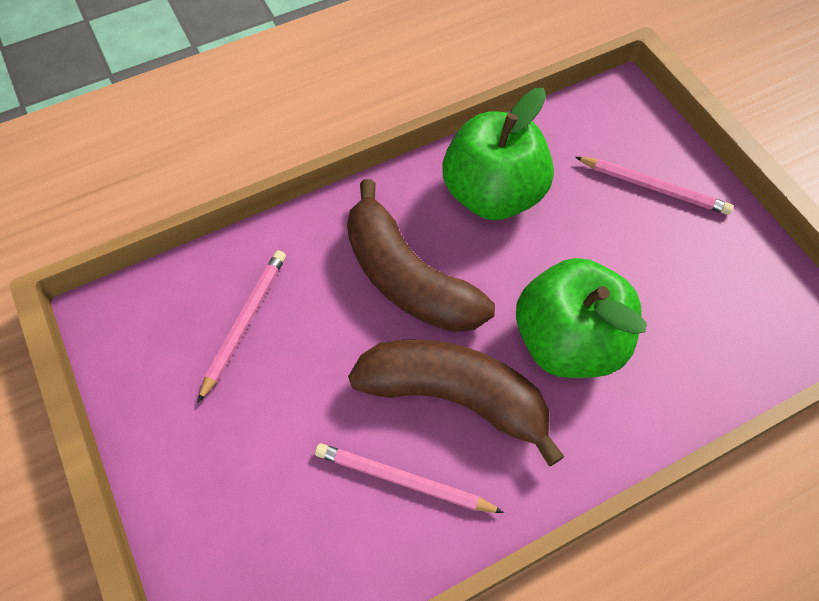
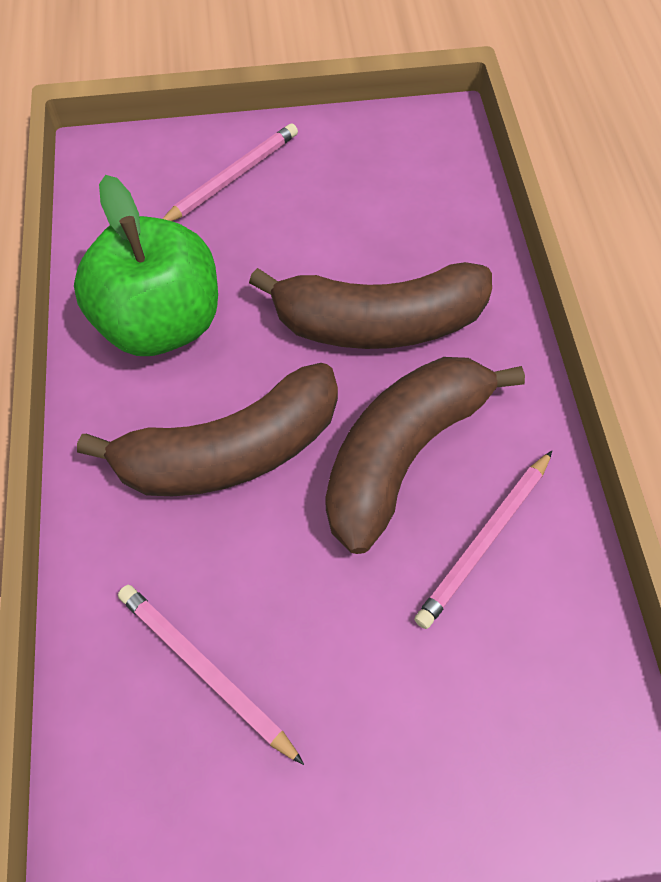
camera: 70 degrees left, 0 degrees up
green apple [516,258,646,378] -> brown banana [249,262,492,349]

